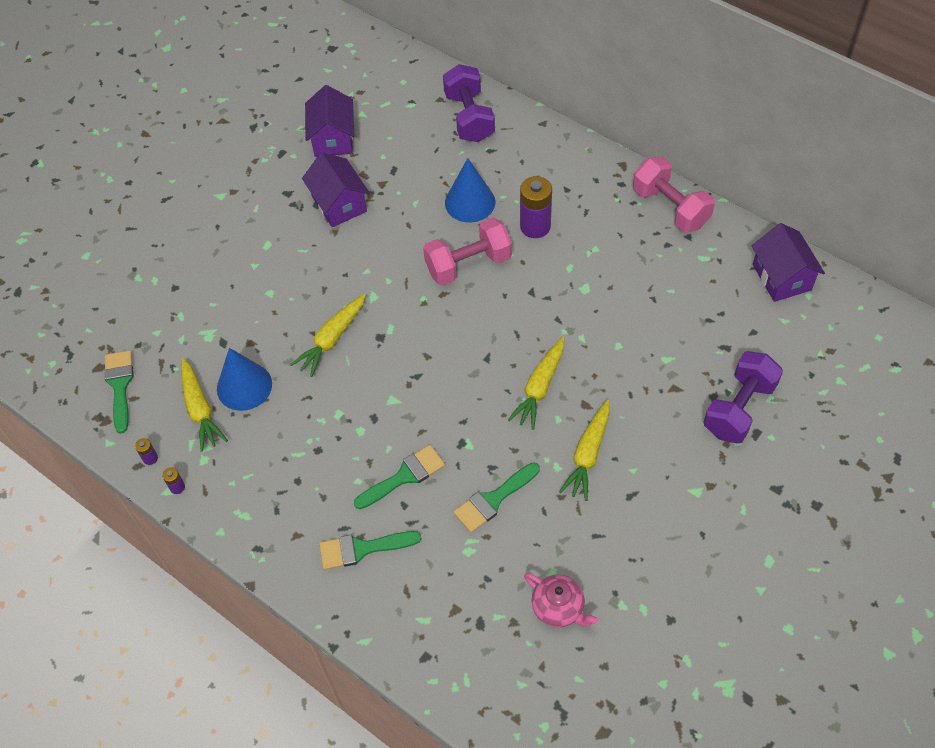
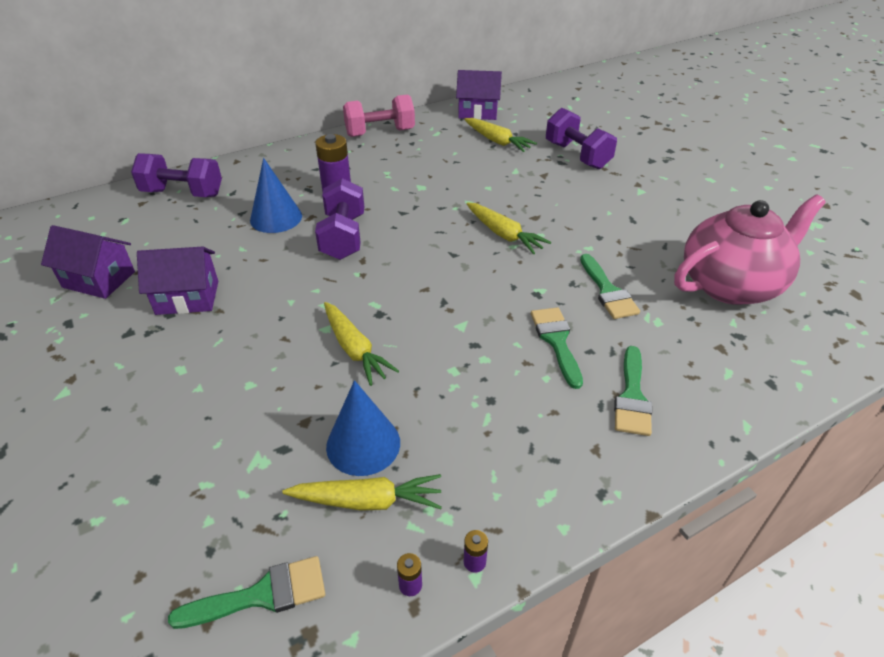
camera: 70 degrees left, 15 degrees down
green brush [104,350,134,434] -> green brush turned 150 degrees clockwise [168,556,325,629]
pink dumbbell [423,218,512,286] -> purple dumbbell [315,178,364,260]
pink teapot [524,573,598,627] -> pink teapot [674,194,826,305], size x2.12
yellow carrot [559,400,610,501] -> yellow carrot moved to [464,118,537,152]

